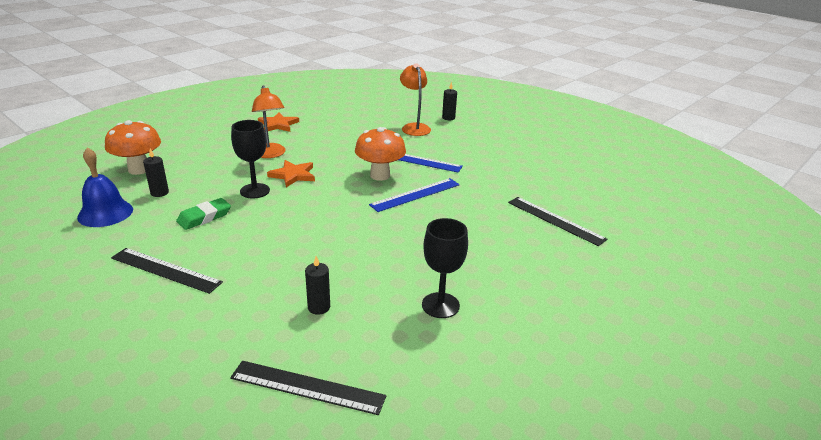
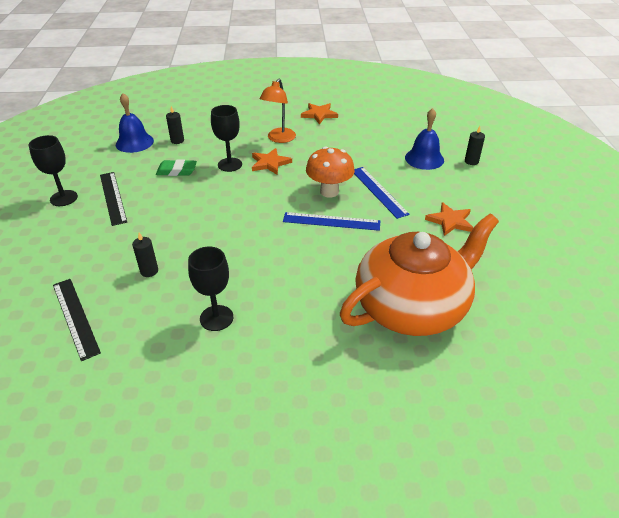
camera: 45 degrees right, 10 degrees up
orange mushroom [105,120,161,175] -> none
orange lamp [400,63,431,136] -> blue bell [405,108,444,170]
black ruler [508,197,607,246] -> orange teapot [340,214,499,336]
none -> black goblet [29,135,78,206]
none -> orange star [425,202,474,236]

